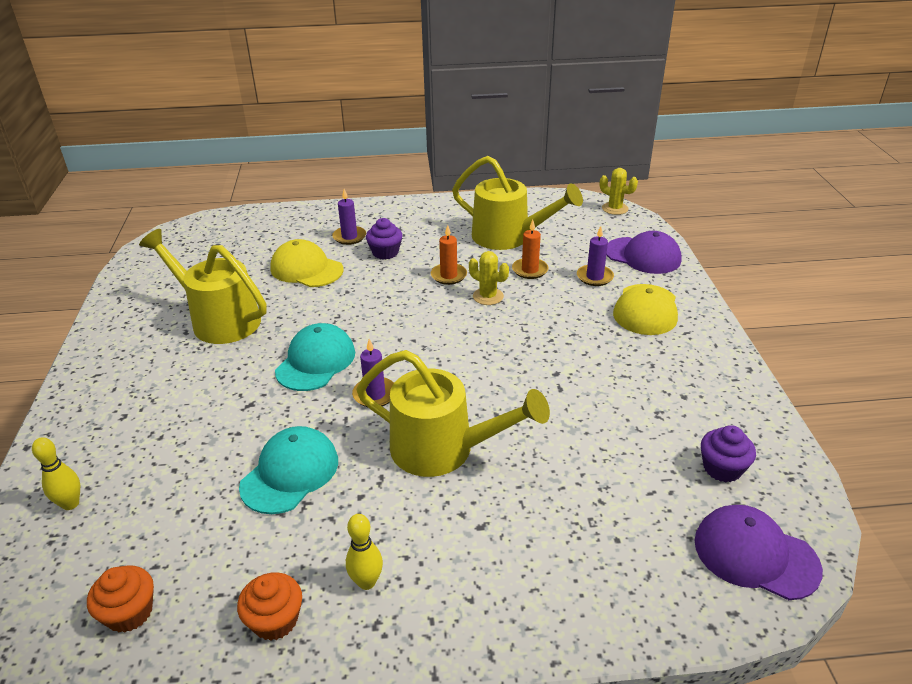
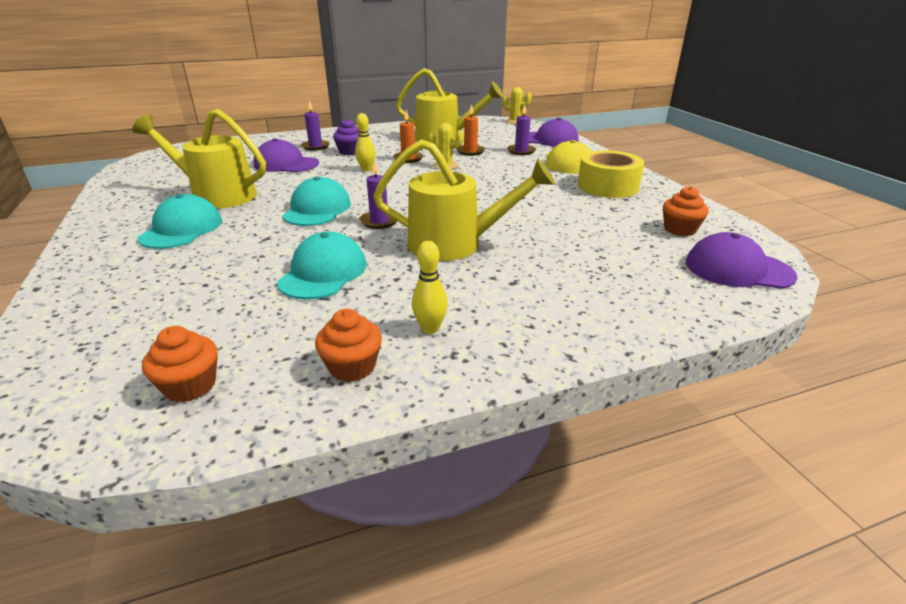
camera: 15 degrees left, 5 degrees down
yellow bowling pin [32,437,80,510] -> yellow bowling pin moved to [355,113,375,171]
yellow cap [270,239,344,287] -> purple cap [253,138,319,172]
purple cupcake [701,425,756,482] -> orange cupcake [663,186,709,236]
none -> turquoise cap [137,194,222,249]
none -> yellow tape [578,150,644,198]

